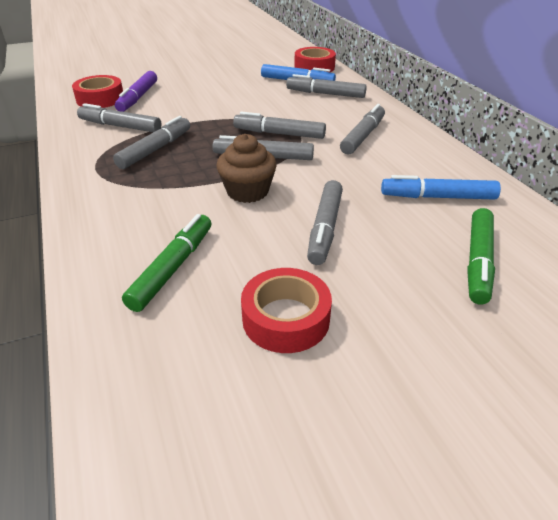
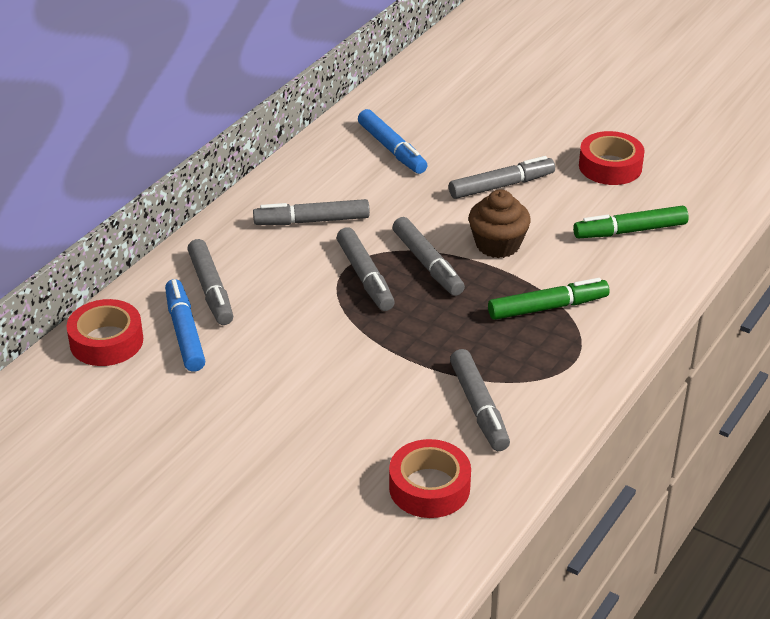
camera: 125 degrees left, 0 degrees up
grey marker [113,116,190,169] -> none
purple marker [115,71,157,112] -> none
green marker [467,208,495,305] -> green marker moved to [488,278,609,320]

